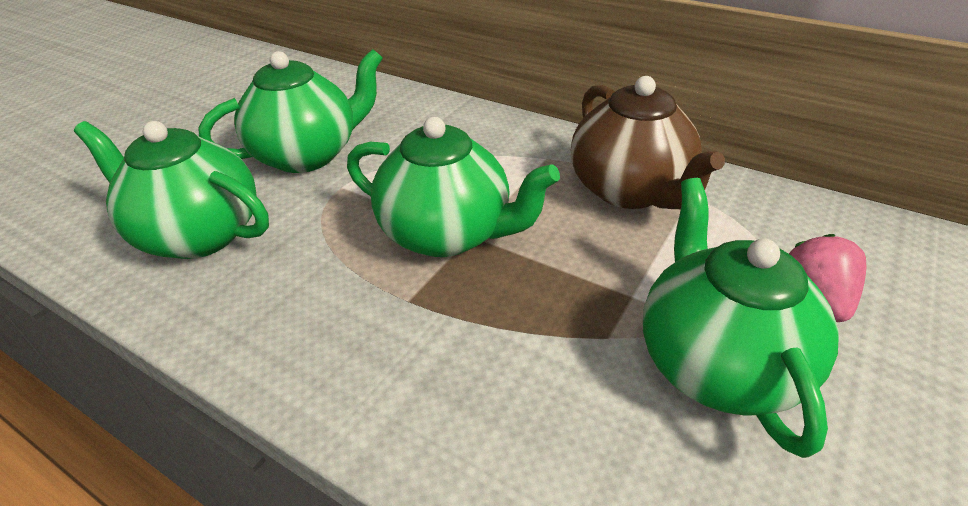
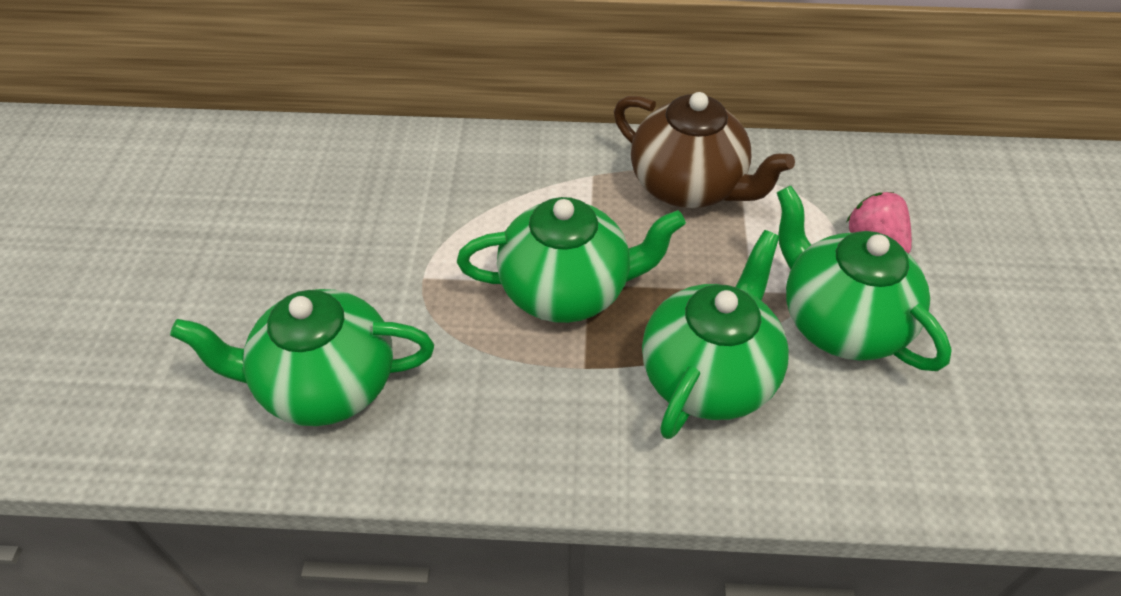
camera: 30 degrees left, 10 degrees up
green teapot [198,49,383,173] -> green teapot moved to [642,230,789,439]

